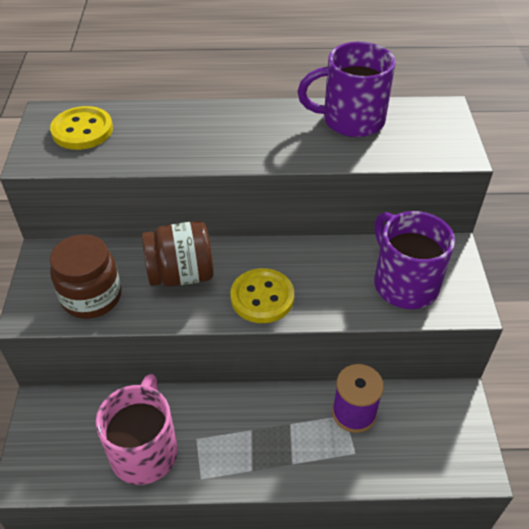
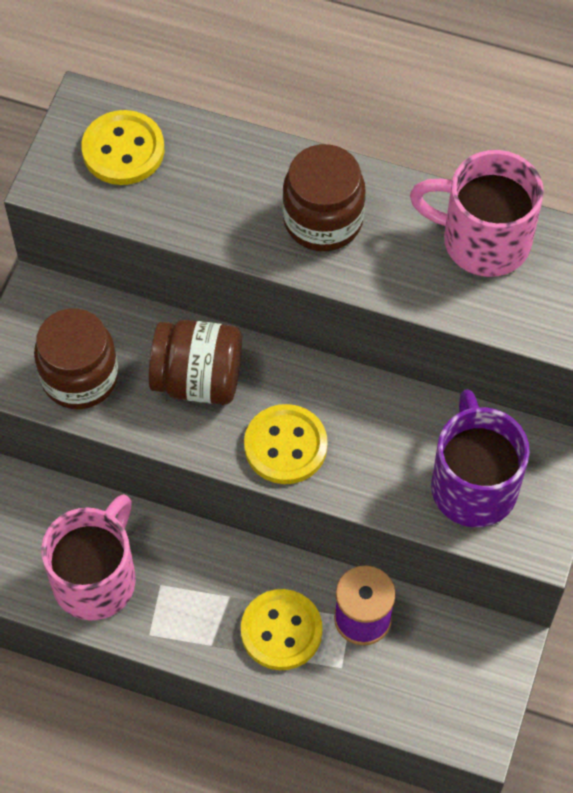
camera: 20 degrees right, 15 degrees up
purple mug [297,42,395,137] -> pink mug [410,150,544,277]
none -> yellow button [241,589,323,670]
none -> brown jar [282,144,366,251]

